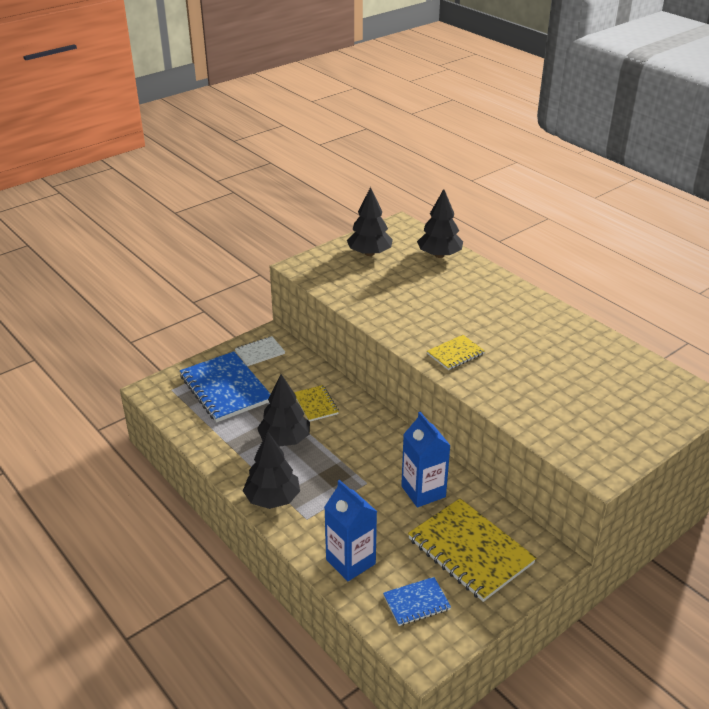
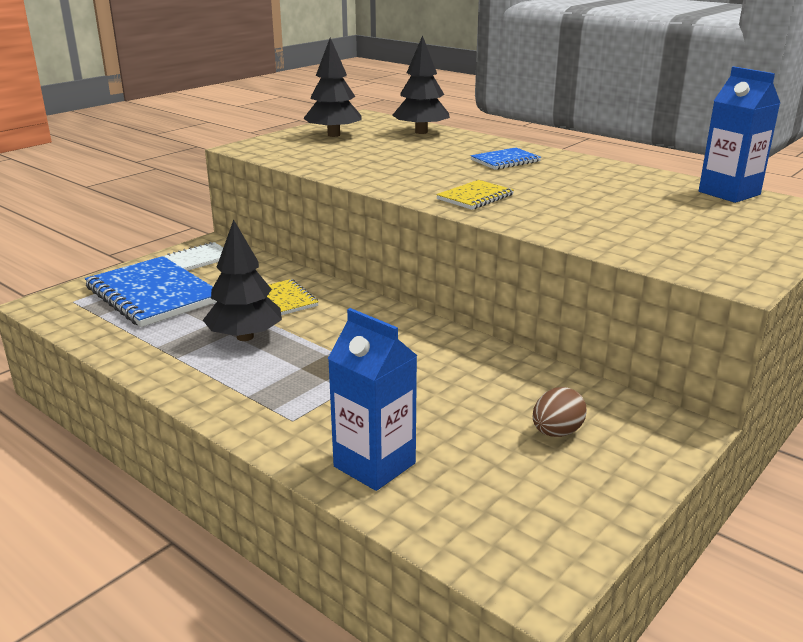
camera: 10 degrees left, 10 degrees down
black tree [243,431,300,509] -> none
blue notebook [383,577,451,626] -> blue notebook moved to [470,147,541,170]
blue carton [401,411,451,508] -> blue carton moved to [699,67,780,203]
yellow notebook [408,498,536,602] -> brown egg [532,387,587,437]

